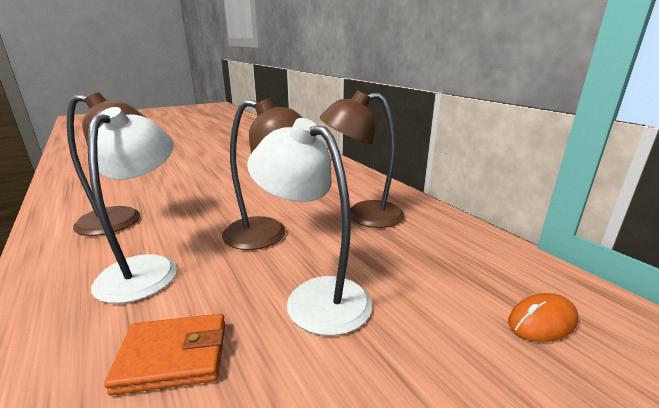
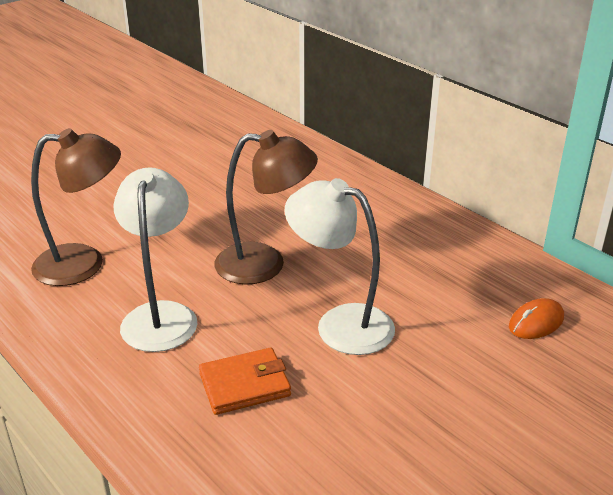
camera: 10 degrees left, 10 degrees up
brown lamp [320,90,405,228] -> none

